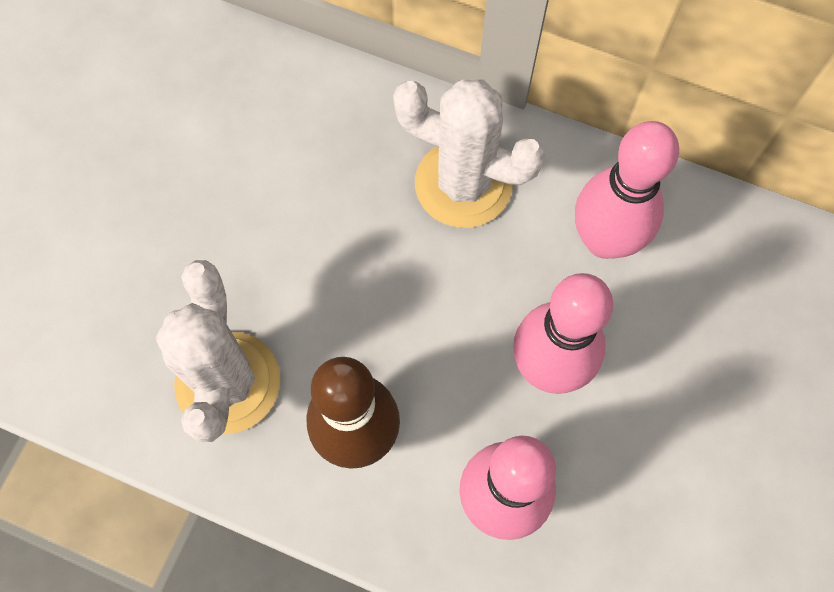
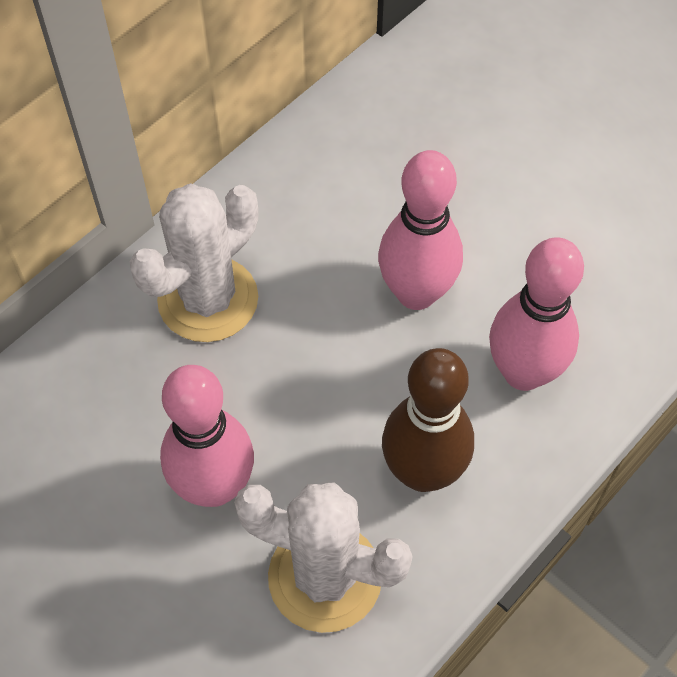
camera: 70 degrees left, 10 degrees down
pink bowling pin [575,121,679,259] -> pink bowling pin moved to [160,365,254,507]

